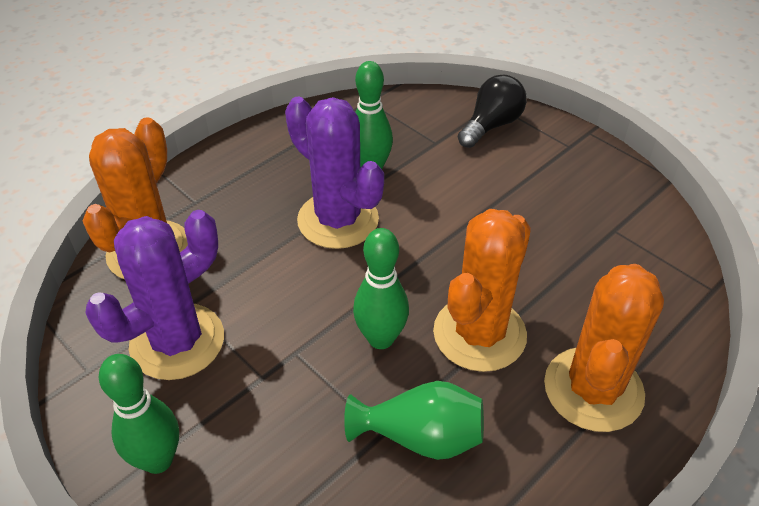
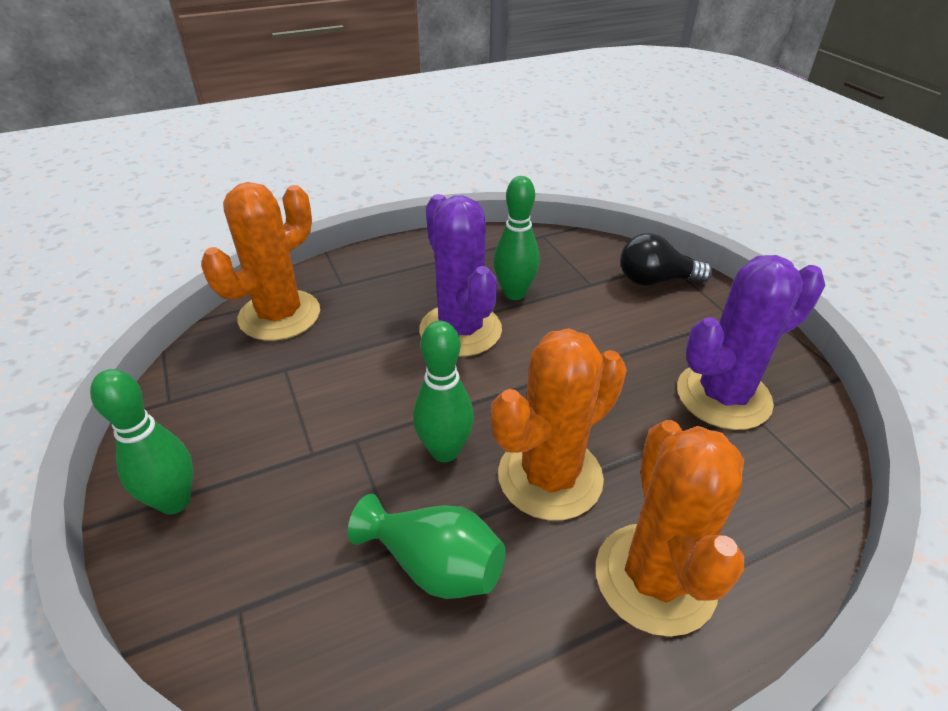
camera: 20 degrees right, 5 degrees down
purple cactus [86,210,224,380] -> purple cactus moved to [677,255,825,430]
black light bulb [458,75,527,148] -> black light bulb turned 150 degrees counterclockwise [620,233,713,286]
orange cactus [544,264,664,432] -> orange cactus turned 45 degrees counterclockwise [596,420,744,637]

